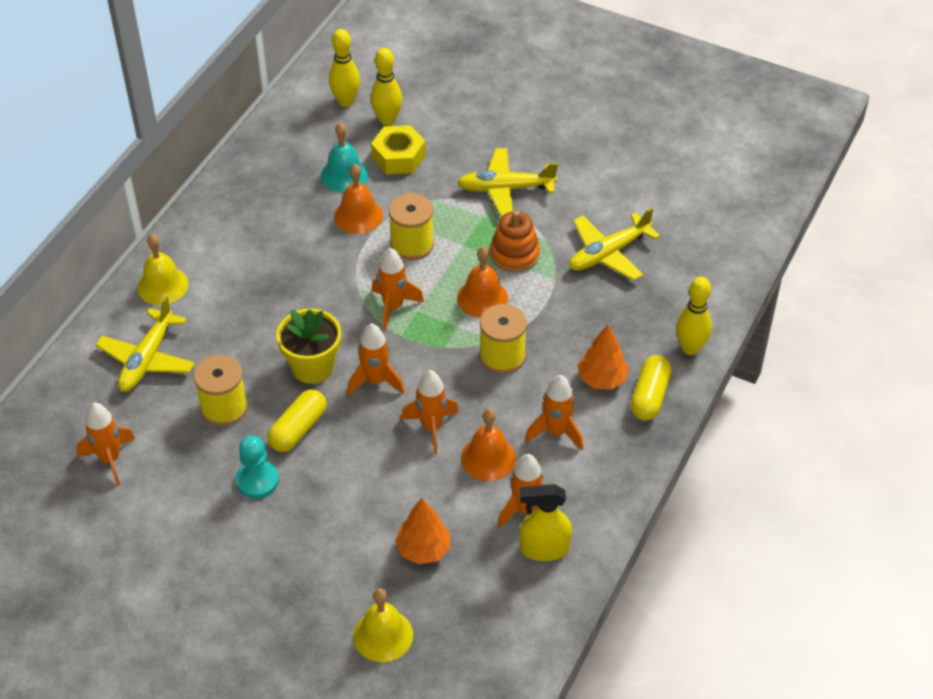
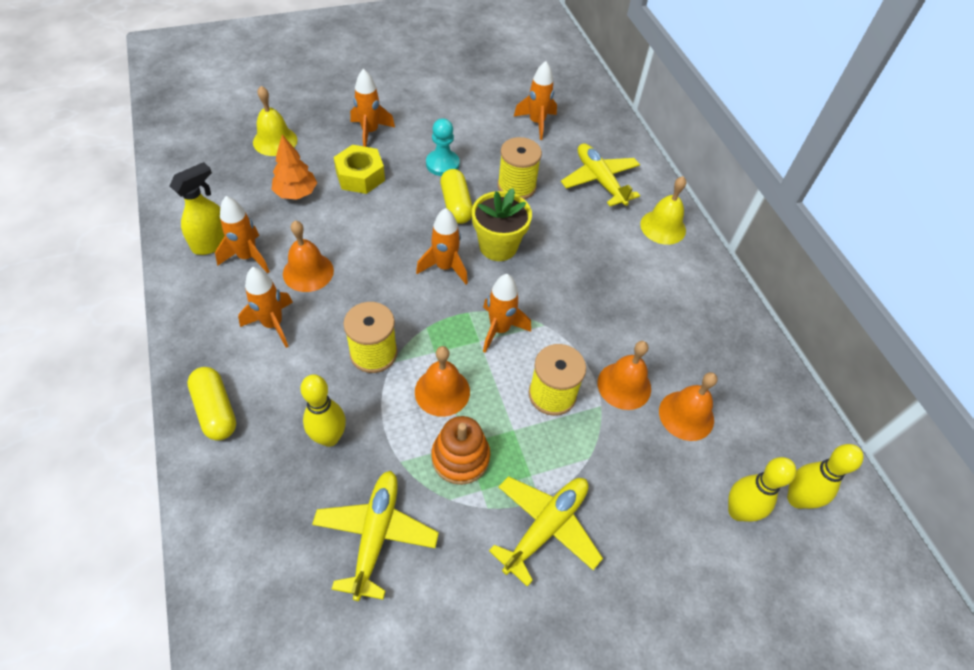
camera: 130 degrees right, 5 degrees up
turquoise bell [320,123,369,192] -> orange bell [659,372,718,441]
yellow nut [371,125,426,174] -> yellow nut moved to [334,145,385,194]
orange rocket [401,370,459,455] -> orange rocket moved to [350,69,395,147]
orange tree [578,325,629,389] -> none
yellow bowling pin [676,277,712,355] -> yellow bowling pin moved to [300,374,346,447]

